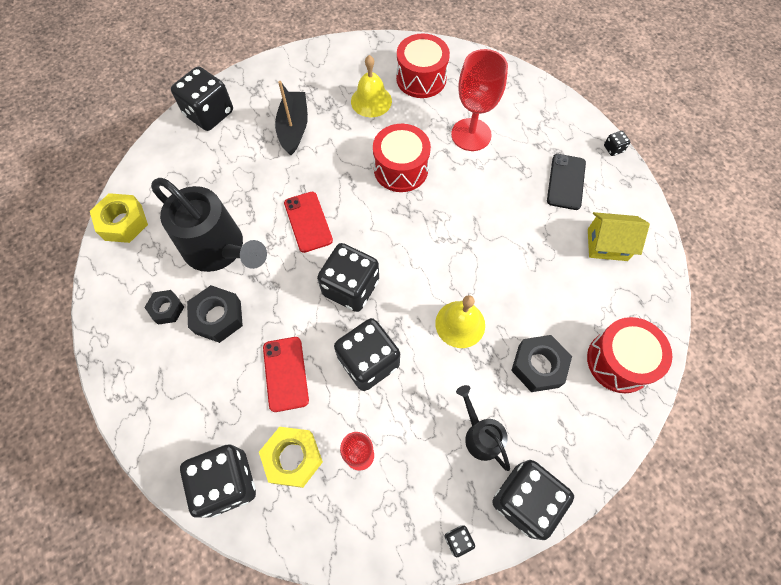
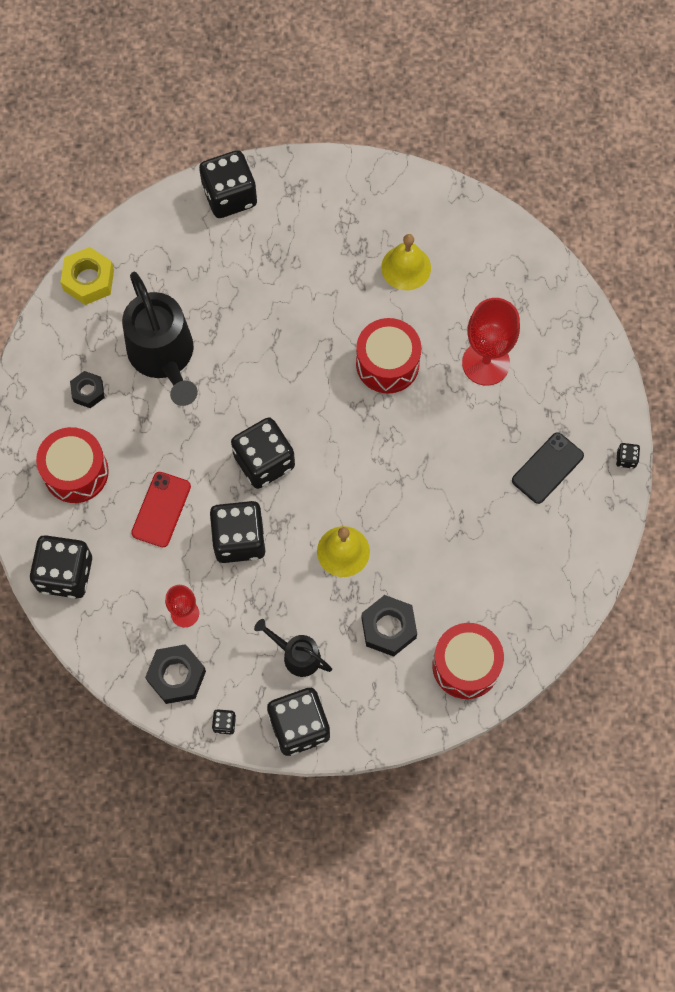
camera: 30 degrees right, 5 degrees up
black nut [187,285,243,343] -> black nut moved to [145,644,206,704]
yellow nut [259,427,323,488] -> none
black boat [275,81,308,155] -> none
red phone [284,192,333,253] -> none
red drum [396,34,450,98] -> red drum moved to [36,427,109,503]
black watering can [456,385,510,471] -> black watering can turned 60 degrees counterclockwise [254,619,332,677]
yellow house [588,212,650,261] -> none

